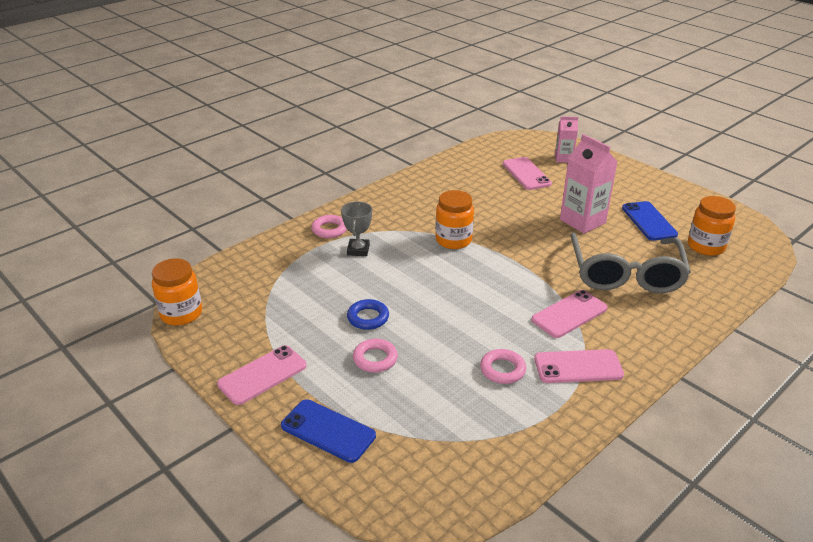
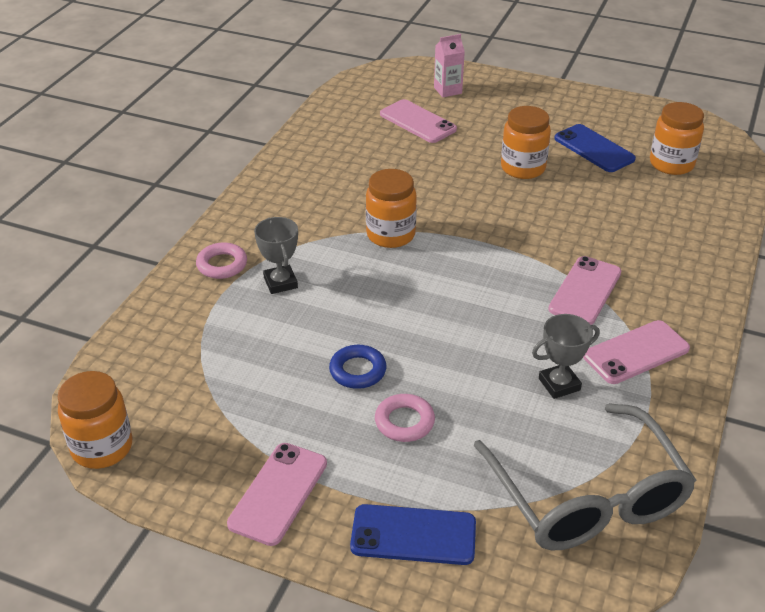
camera: 25 degrees left, 5 degrees up
pink ring [480,349,526,384] -> grey trophy [532,314,600,399]
pink carton [560,134,618,234] -> orange jar [501,106,551,179]
grey glasses [570,233,691,293] -> grey glasses moved to [474,403,697,550]

